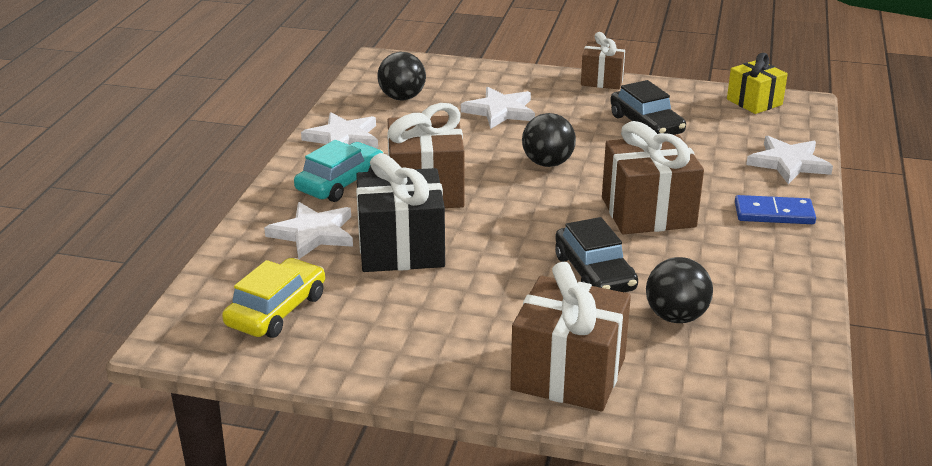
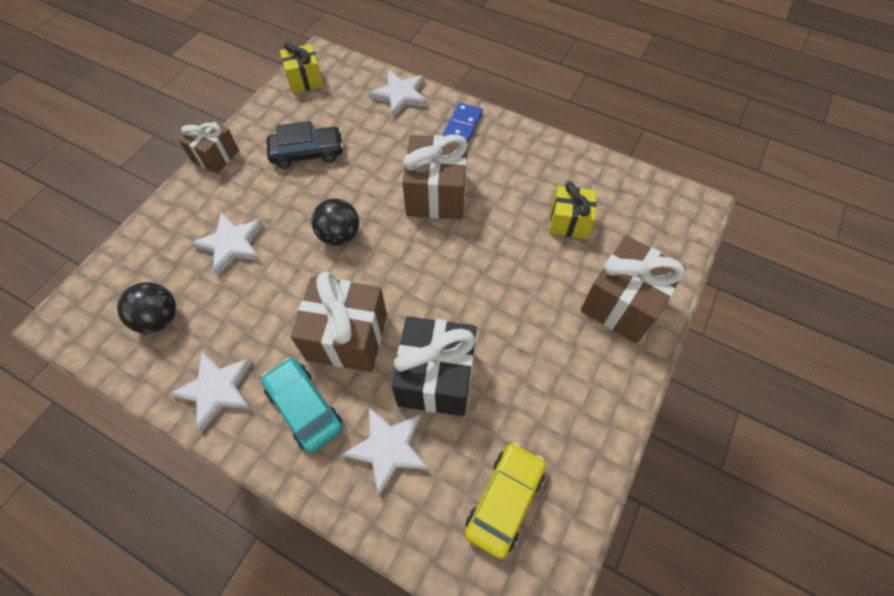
camera: 75 degrees left, 30 degrees up
yellow car [222,258,325,338] -> yellow car turned 75 degrees clockwise [465,442,546,559]
black car [555,217,638,292] -> none
black ball [646,257,713,323] -> yellow gift [550,181,597,239]

